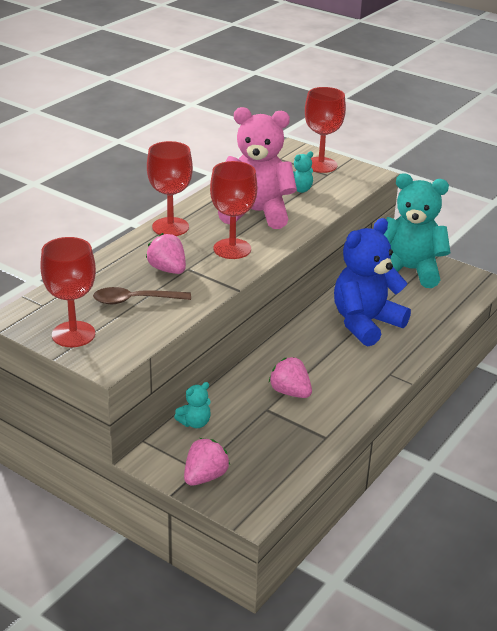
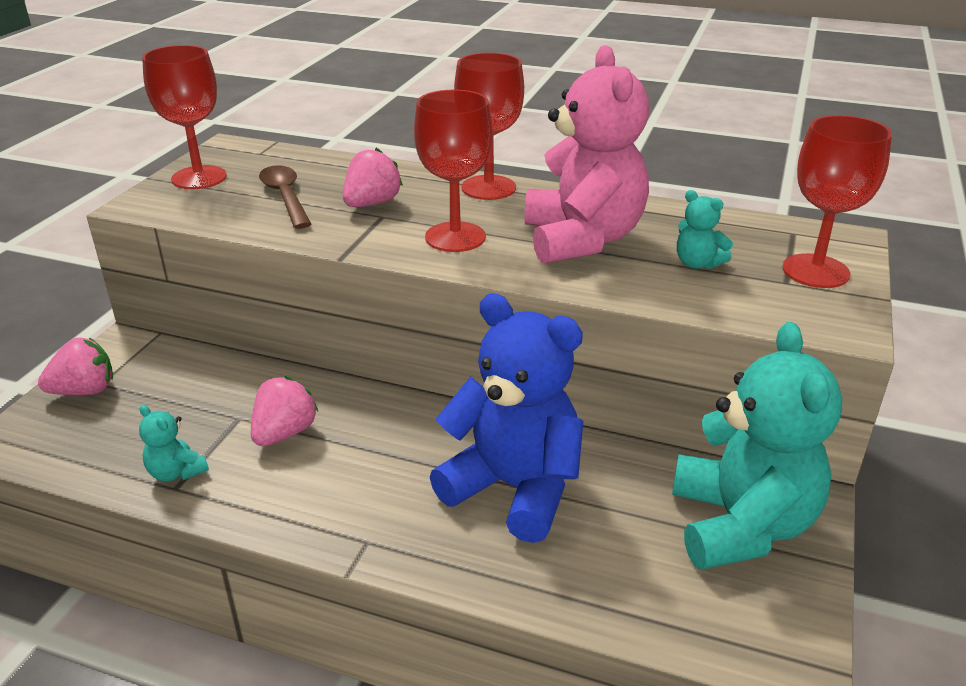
camera: 75 degrees right, 0 degrees up
turquoise teddy bear [174,382,211,428] -> turquoise teddy bear moved to [139,405,209,482]
pink strawberry [184,438,230,486] -> pink strawberry turned 45 degrees counterclockwise [38,338,113,395]

